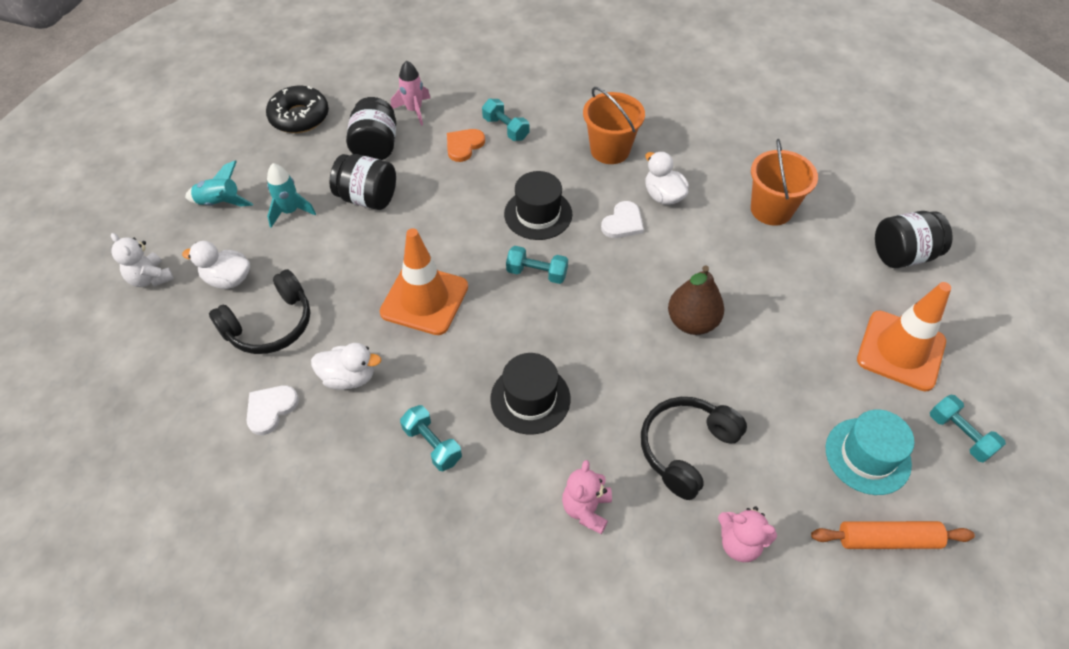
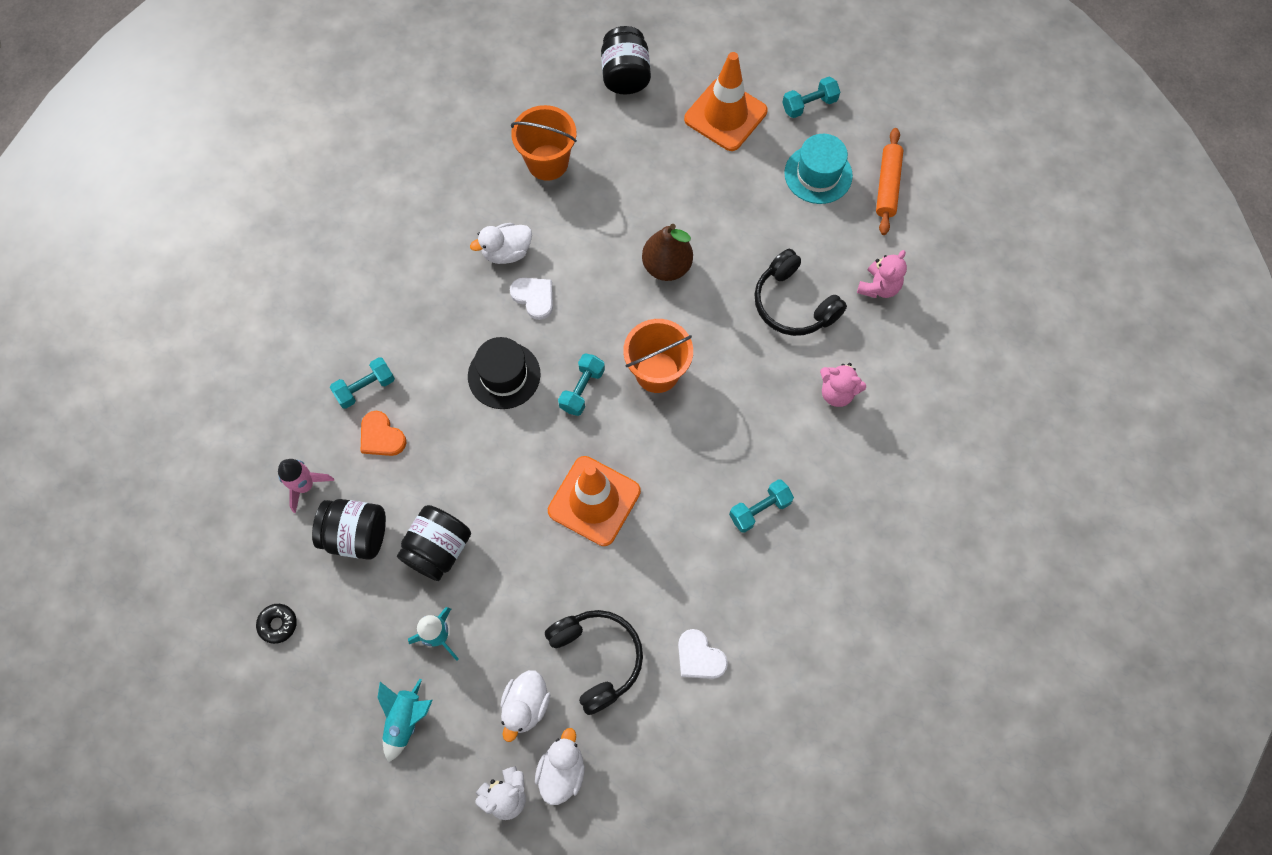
camera: 80 degrees left, 15 degrees up
black donut [266,86,329,133] -> black donut [256,604,297,644], size x0.52
white duck [311,343,381,390] -> white duck moved to [535,728,585,805]
black hat [490,353,571,434] -> none
orange bucket [583,87,645,164] -> orange bucket moved to [623,319,693,393]

